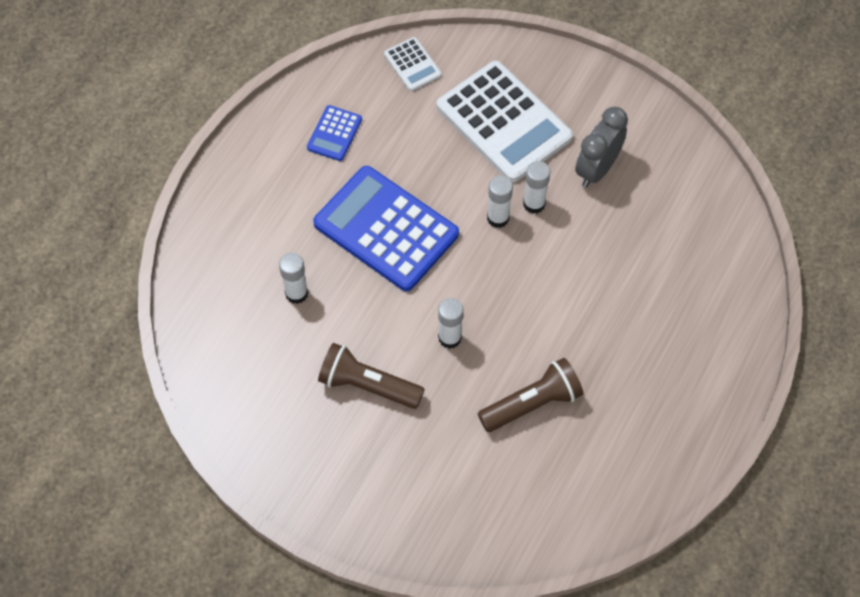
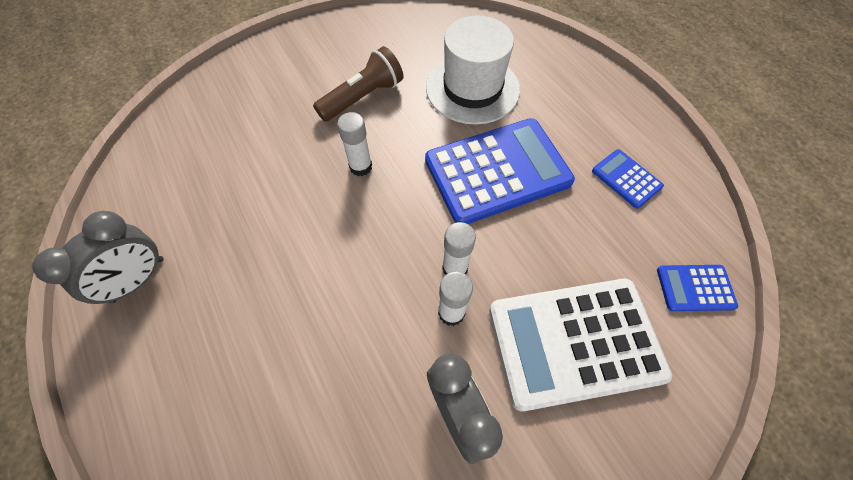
camera: 120 degrees right, 0 degrees up
white glue stick [279,253,308,304] -> white hat [426,15,520,125]
white calculator [384,37,441,91] -> blue calculator [657,265,738,311]
brown flashlight [478,358,583,432] -> none
none -> grey clock [32,211,163,304]

